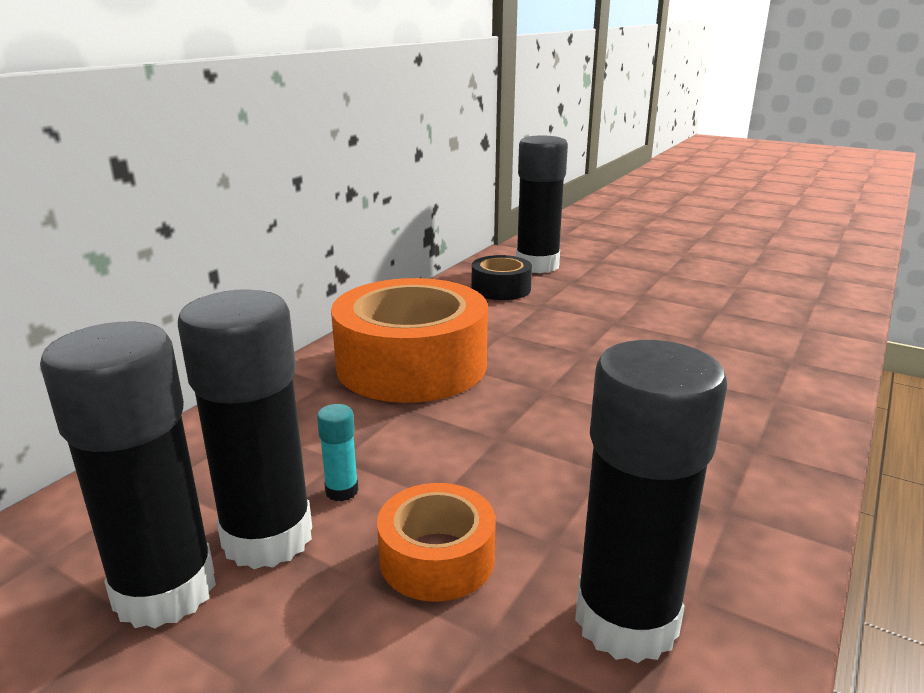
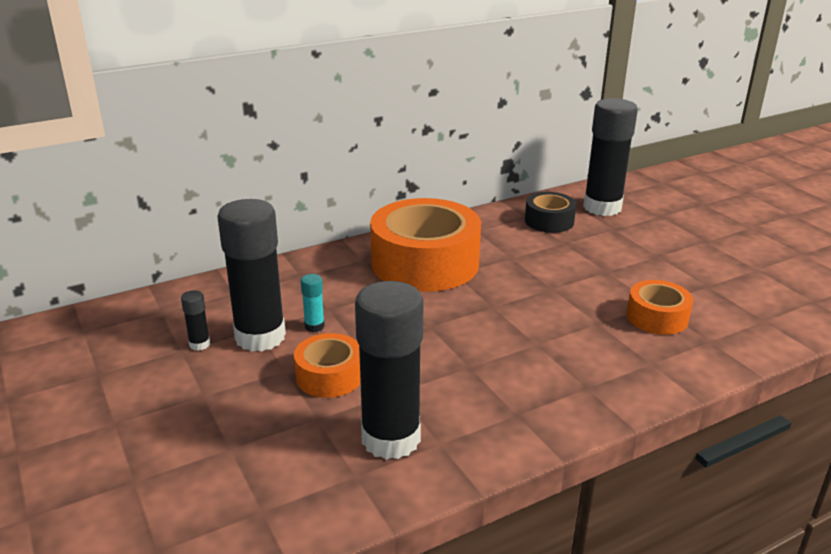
camera: 30 degrees right, 5 degrees up
black glue stick [40,322,216,629] -> black glue stick [181,290,210,351], size x0.40
none -> orange tape [627,280,693,335]

